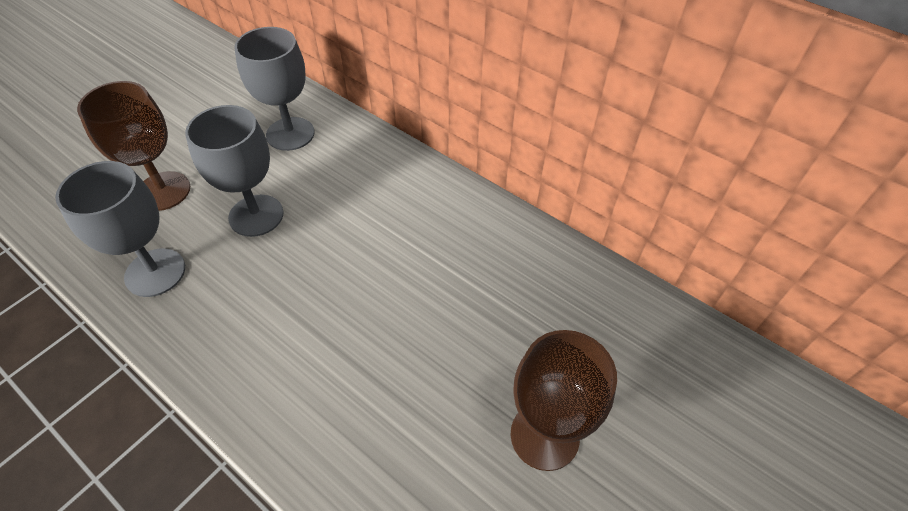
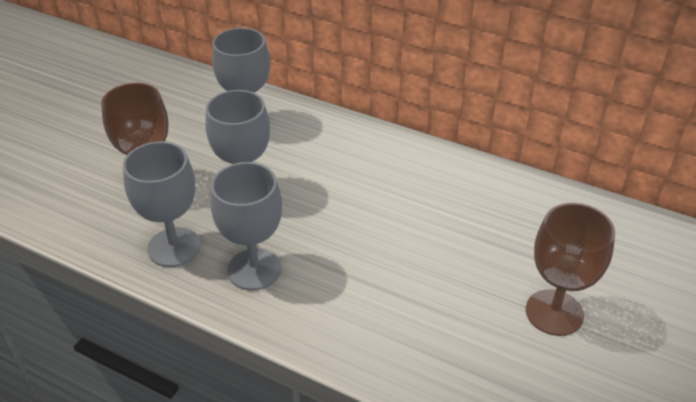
camera: 10 degrees left, 10 degrees down
none -> grey goblet [210,162,282,290]

